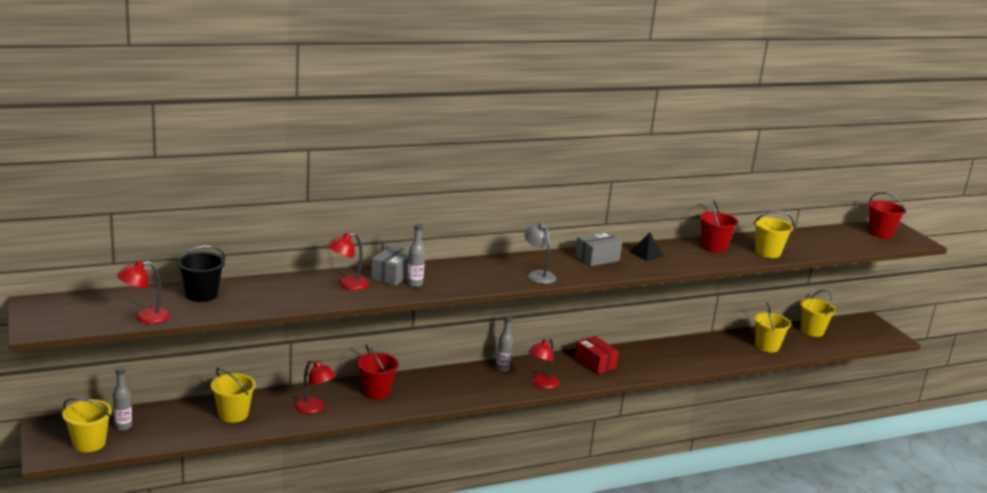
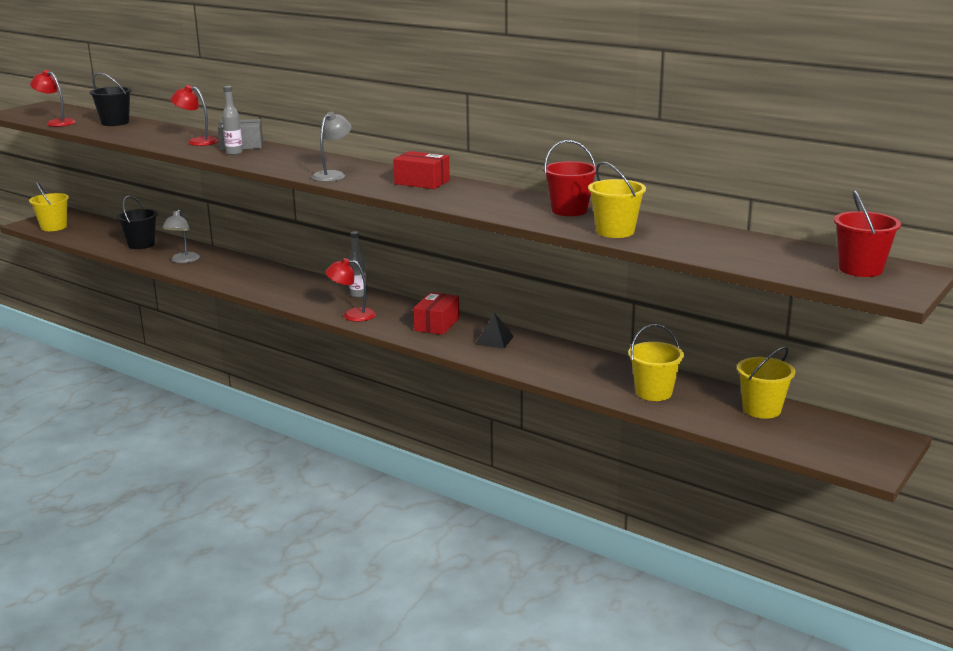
camera: 60 degrees right, 0 degrees up
grey bottle [113,367,132,431] -> none
yellow bucket [211,368,256,423] -> black bucket [117,196,158,249]
red lamp [294,359,336,414] -> grey lamp [162,210,200,263]
red bucket [357,344,399,399] -> none
grey box [575,232,622,266] -> red box [393,151,450,189]
black pyramid [630,232,664,261] -> black pyramid moved to [475,313,514,349]

